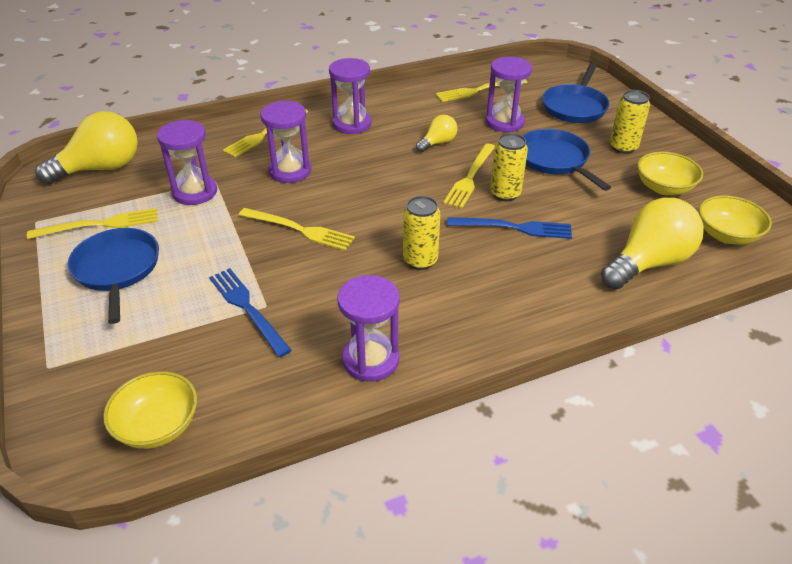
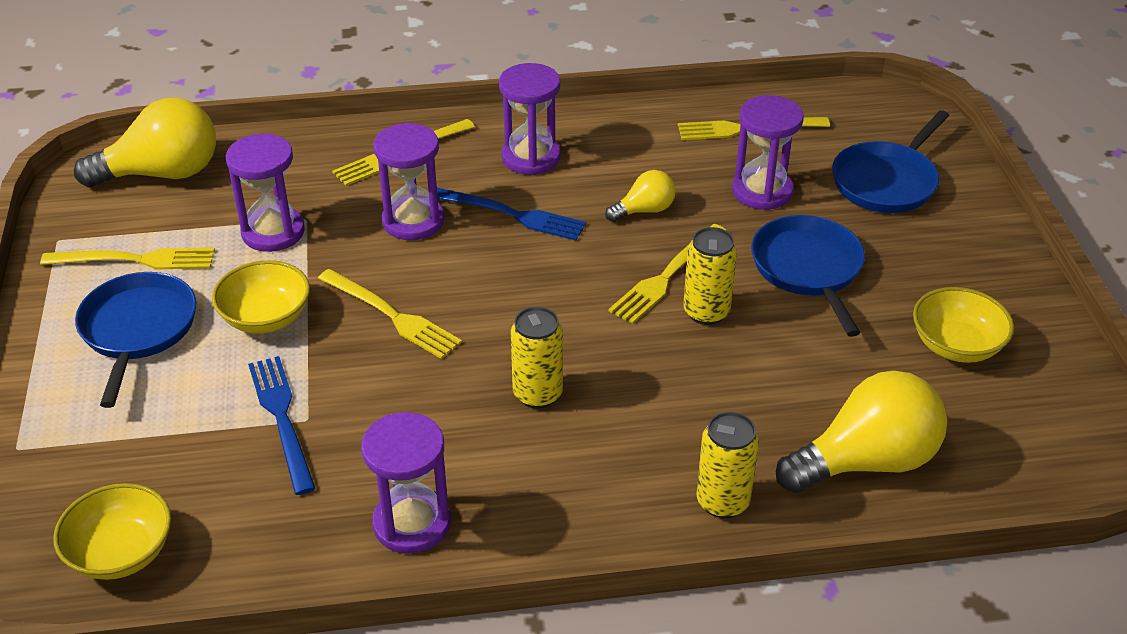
camera: 15 degrees right, 0 degrees up
blue fork [447,217,572,239] -> blue fork moved to [437,188,586,241]
yellow can [610,90,650,154] -> yellow can moved to [696,412,759,519]
yellow bowl [699,195,772,245] -> yellow bowl moved to [212,260,310,333]

